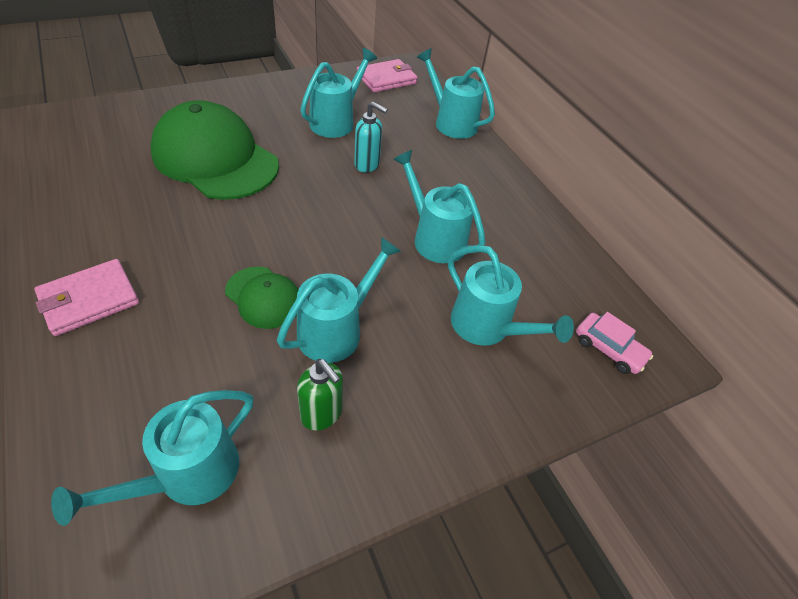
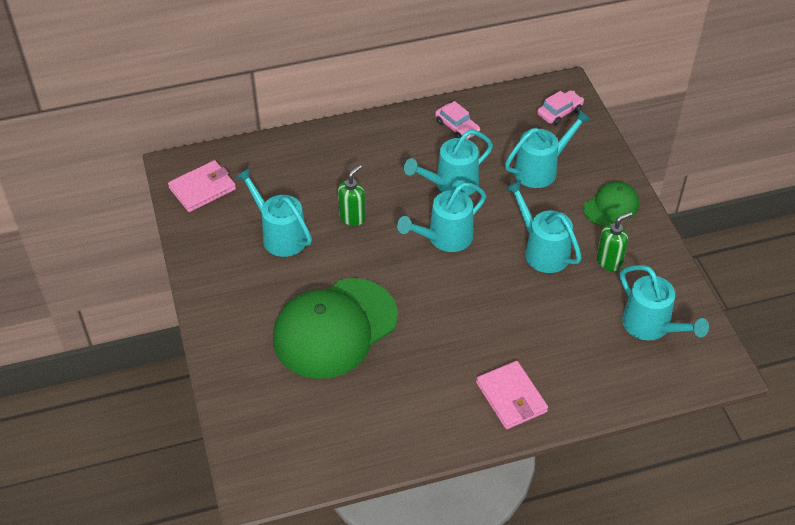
camera: 75 degrees left, 0 degrees up
green cap [225,267,298,329] -> green cap moved to [583,181,639,227]
turquoise soap dispenser [354,102,388,173] -> green soap dispenser [338,165,366,226]
pink wallet [357,59,418,93] -> pink wallet turned 75 degrees clockwise [168,160,236,212]
turquoise watering can [417,48,495,139] -> turquoise watering can moved to [397,183,486,252]
none -> pink car [435,101,480,139]

